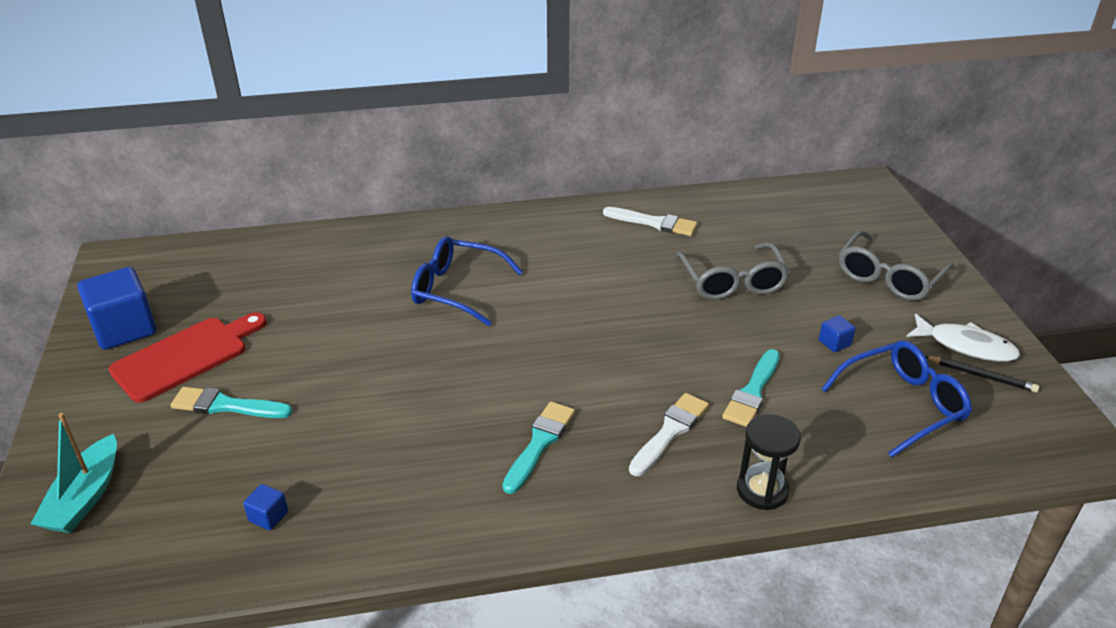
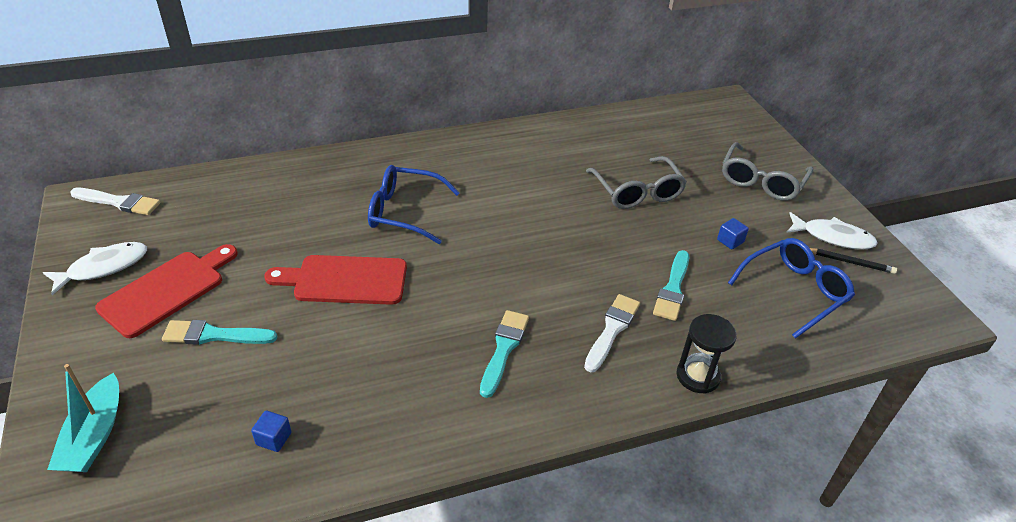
camera: 10 degrees left, 5 degrees up
blue cube [78,267,157,350] -> white fish [43,242,147,295]
white brush [603,207,697,236] -> white brush moved to [70,188,160,215]
none -> red cutting board [265,255,407,305]

